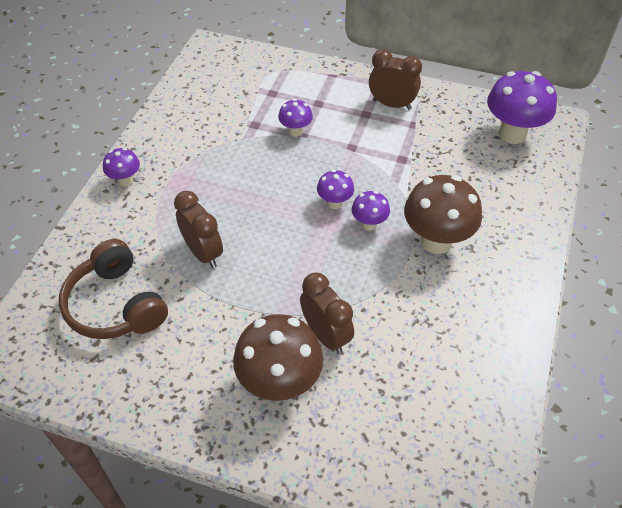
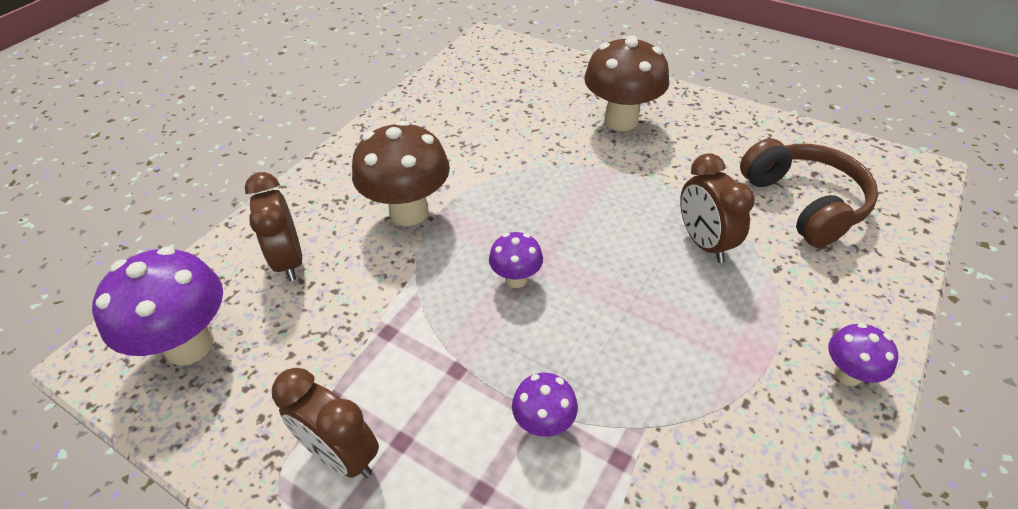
camera: 165 degrees left, 5 degrees down
brown clock [300,273,354,354] -> brown clock moved to [245,172,302,281]
purple mushroom [352,191,390,231] -> none

